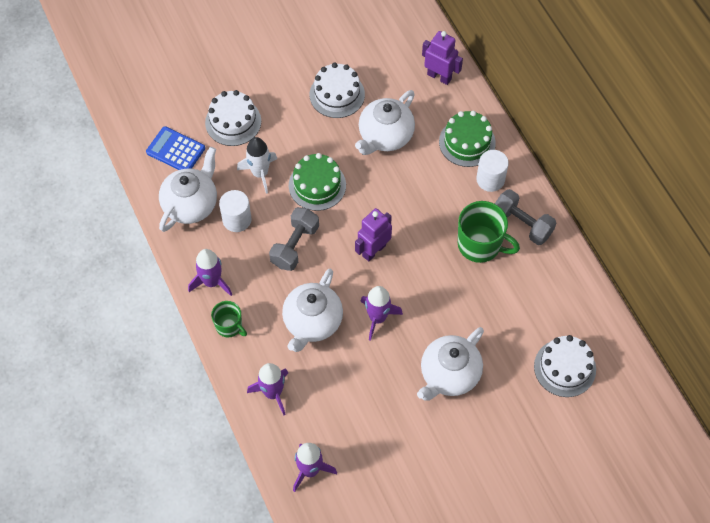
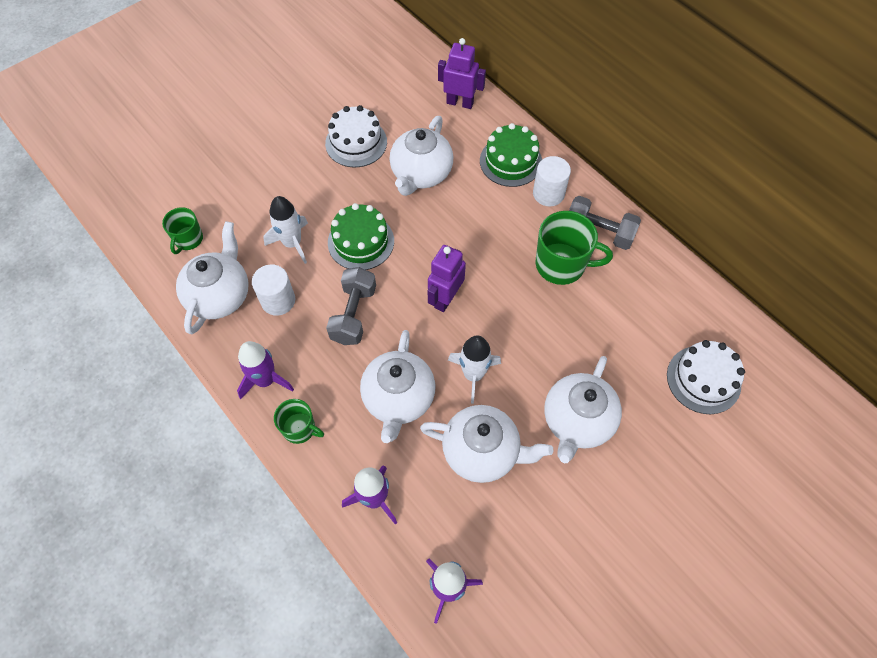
camera: 15 degrees left, 0 degrees up
blue calculator [146,126,205,170] -> green mug [162,207,203,254]
white cake [205,90,261,146] -> none
purple rocket [360,286,403,341] -> white rocket [448,335,501,404]
none -> white teapot [420,405,554,483]

